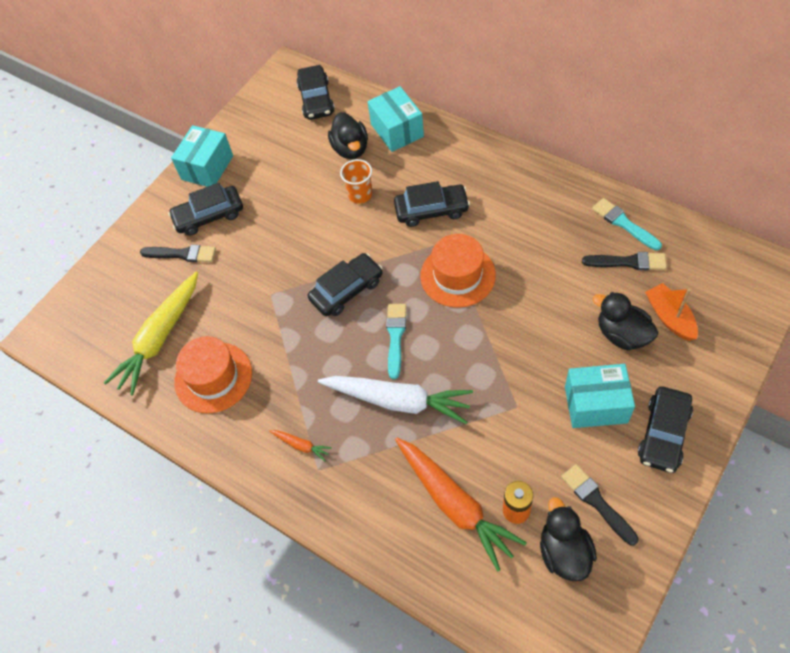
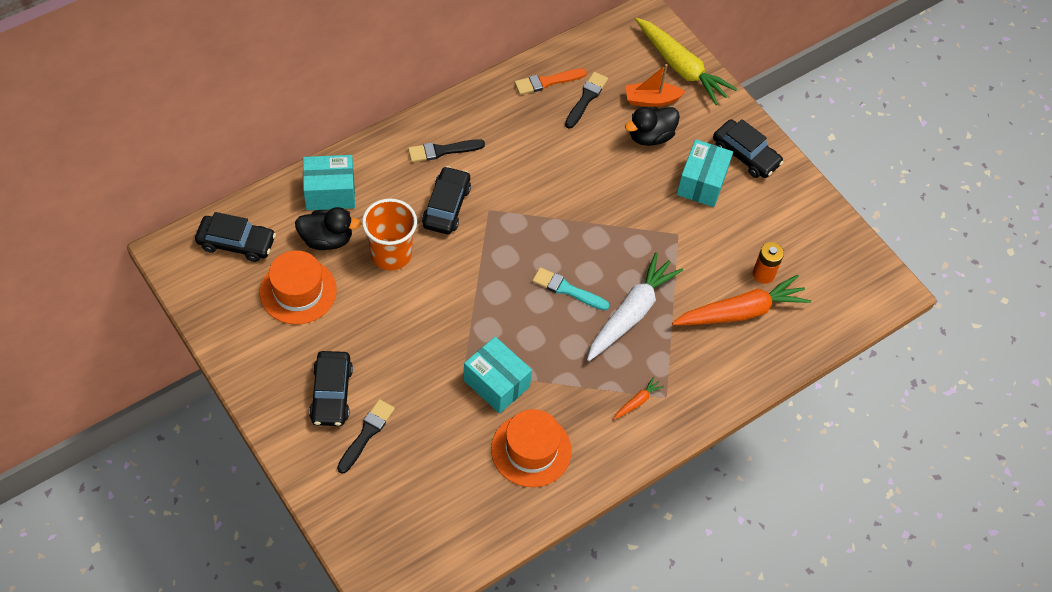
camera: 80 degrees left, 0 degrees up
yellow carrot [104,272,198,396] -> yellow carrot moved to [635,18,737,105]
turquoise box [171,125,233,187] -> turquoise box moved to [463,337,532,414]
black car [308,253,383,316] -> none
orange cup [340,159,372,204] -> orange cup [362,199,417,270], size x1.59
orange hat [420,234,496,308] -> orange hat moved to [260,250,337,325]
black duck [540,497,597,581] -> none
black brush [561,464,639,546] -> black brush moved to [408,139,485,162]
turquoise brush [592,198,662,250] -> orange brush [514,69,587,95]

